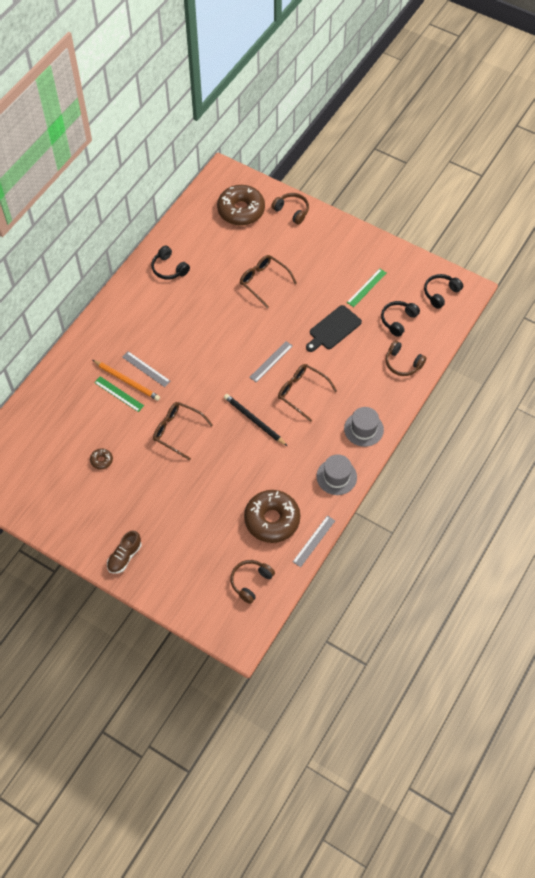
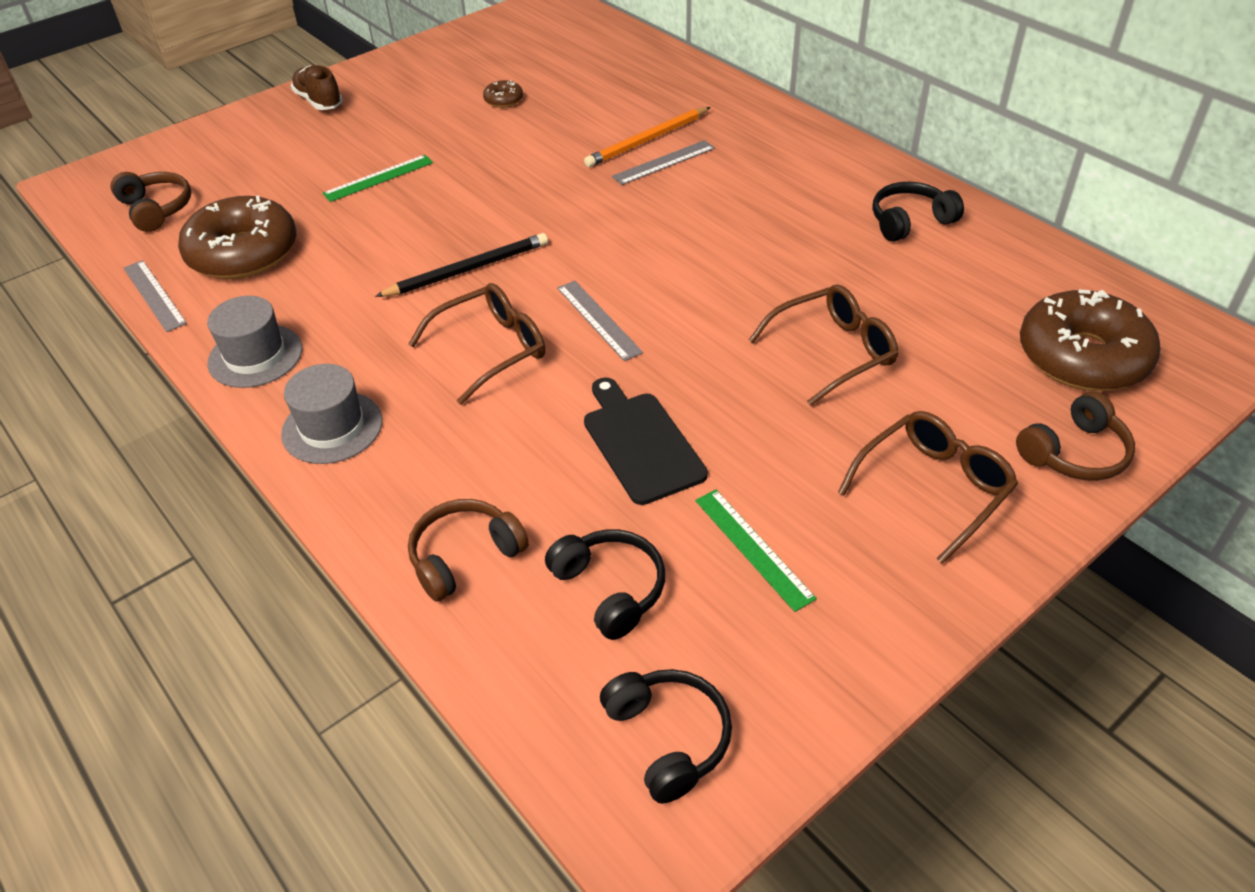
camera: 110 degrees right, 15 degrees down
green ruler [94,376,144,412] -> green ruler moved to [323,155,433,202]
brown glasses [153,402,213,460] -> brown glasses moved to [838,411,1018,564]

